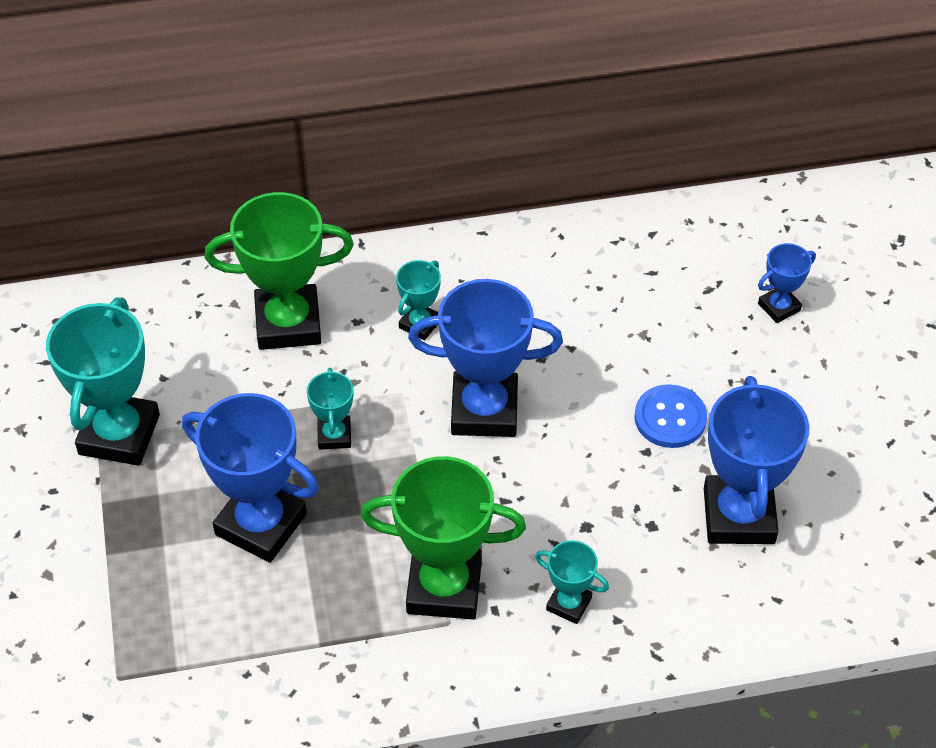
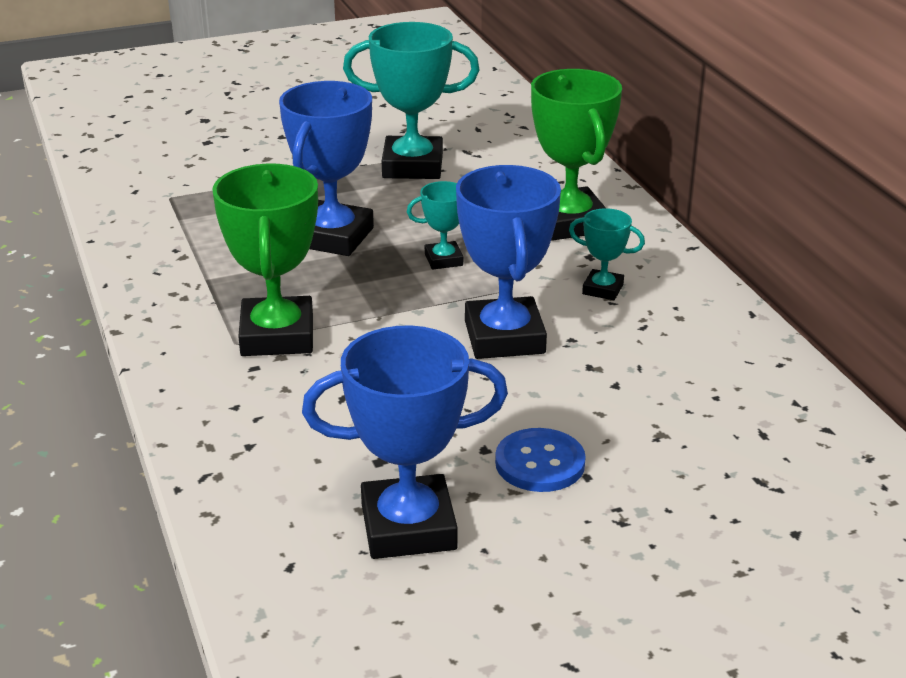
camera: 80 degrees right, 20 degrees down
turquoise trophy [535,540,609,624] -> none
blue trophy [758,243,816,323] -> none

